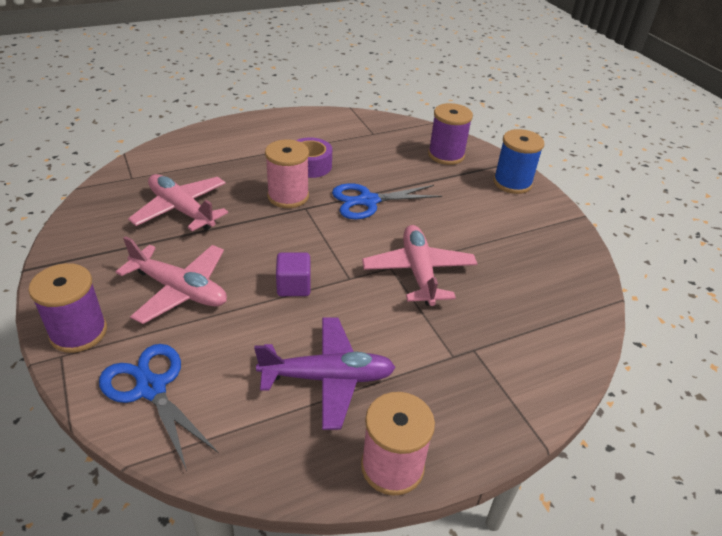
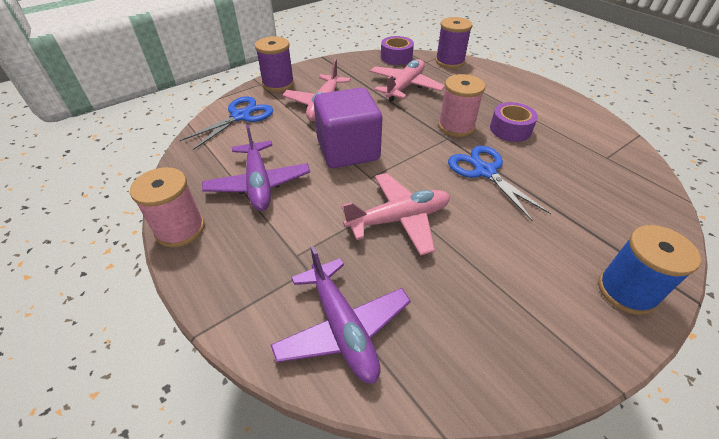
camera: 80 degrees right, 5 degrees up
purple cube [276,253,310,296] -> purple cube [314,87,382,168], size x2.06
purple spool [428,103,473,165] -> purple spool moved to [435,17,473,69]
none -> purple plane [271,246,411,384]
none -> purple tape [381,36,414,65]

